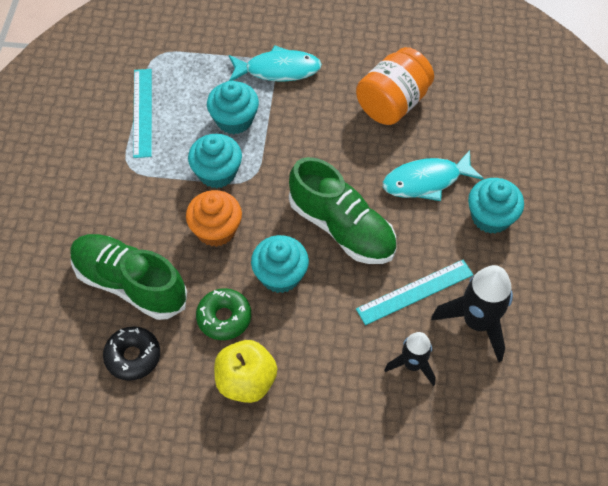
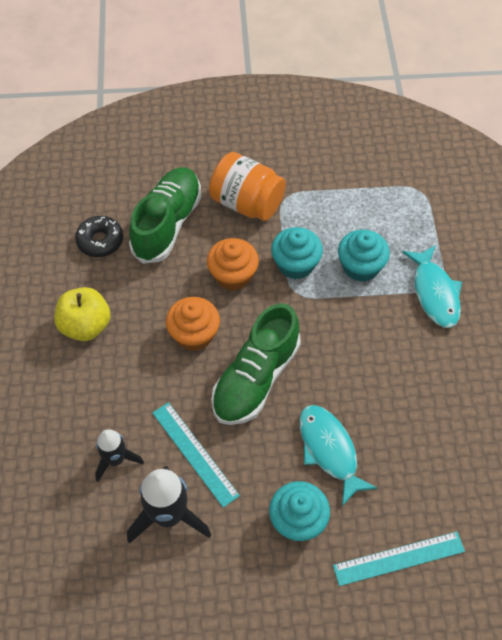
camera: 80 degrees right, 0 degrees up
turquoise ruler [133,69,152,158] -> turquoise ruler moved to [333,532,465,586]
green donut [196,288,251,340] -> none
turquoise cupcake [251,235,309,293] -> orange cupcake [166,297,220,351]
orange jar [356,47,434,125] -> orange jar moved to [209,152,286,221]

